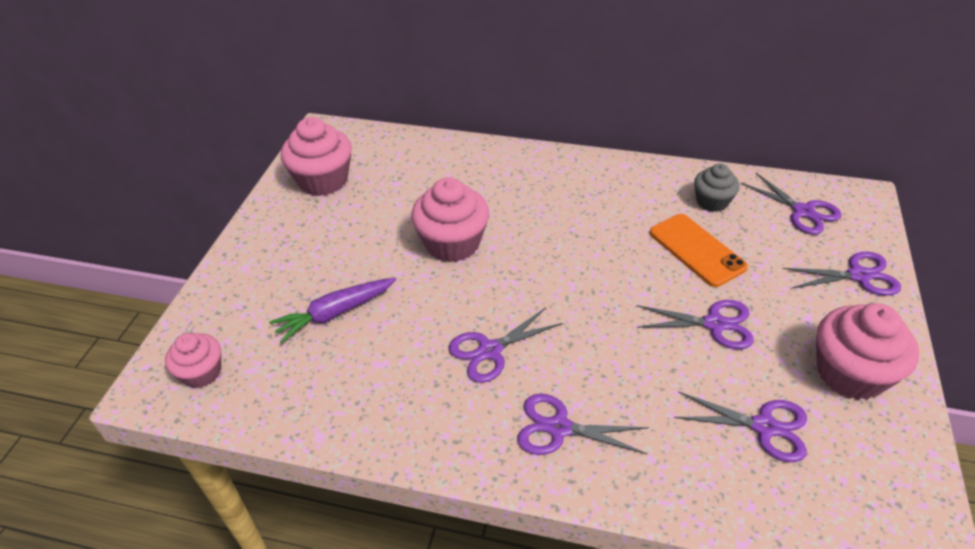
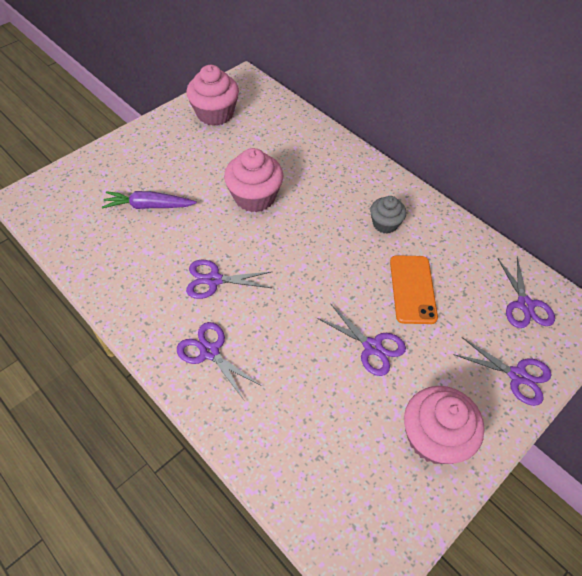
camera: 30 degrees right, 10 degrees up
pink cupcake [165,333,221,388] -> none
purple scissors [674,391,807,462] -> none
grey cupcake [694,163,740,212] -> grey cupcake moved to [370,196,406,233]

